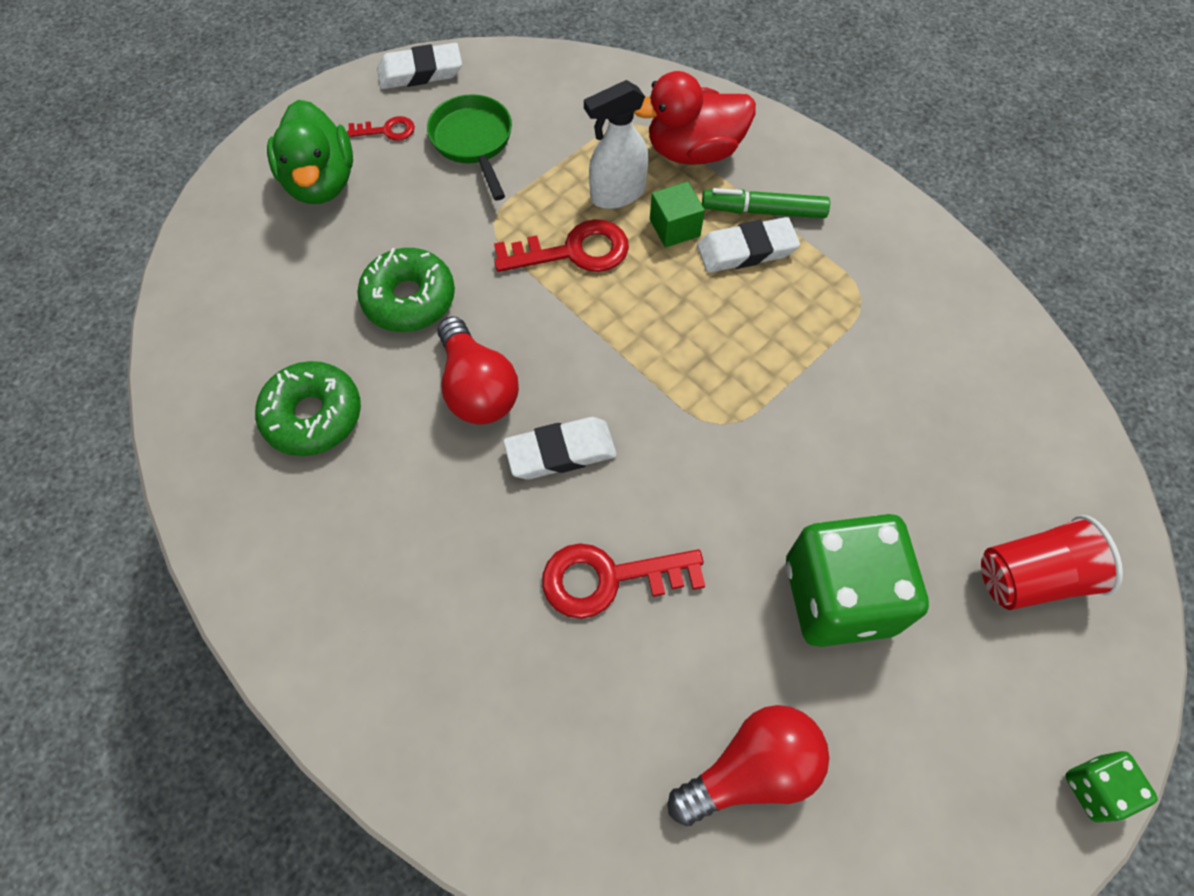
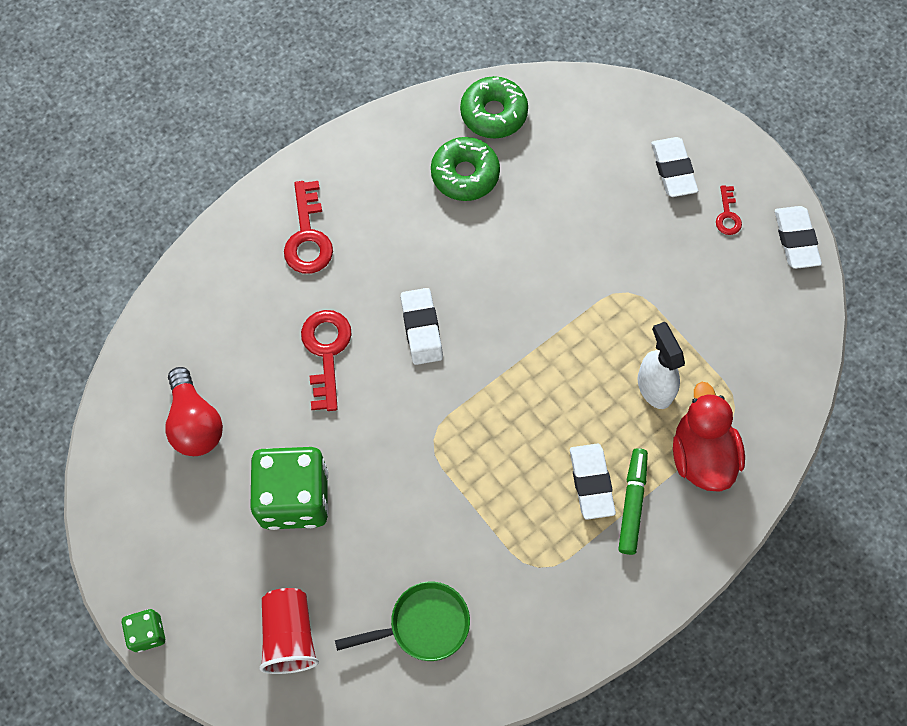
camera: 95 degrees right, 5 degrees up
green duck [267,100,353,204] -> white eraser [651,137,698,197]
green donut [357,248,455,332] -> green donut moved to [460,76,528,139]
green pan [427,94,512,200] -> green pan moved to [335,582,470,661]
red light bulb [437,316,519,425] -> none
red key [494,219,629,272] -> red key moved to [284,181,333,274]
green cube [650,182,705,248] -> none

